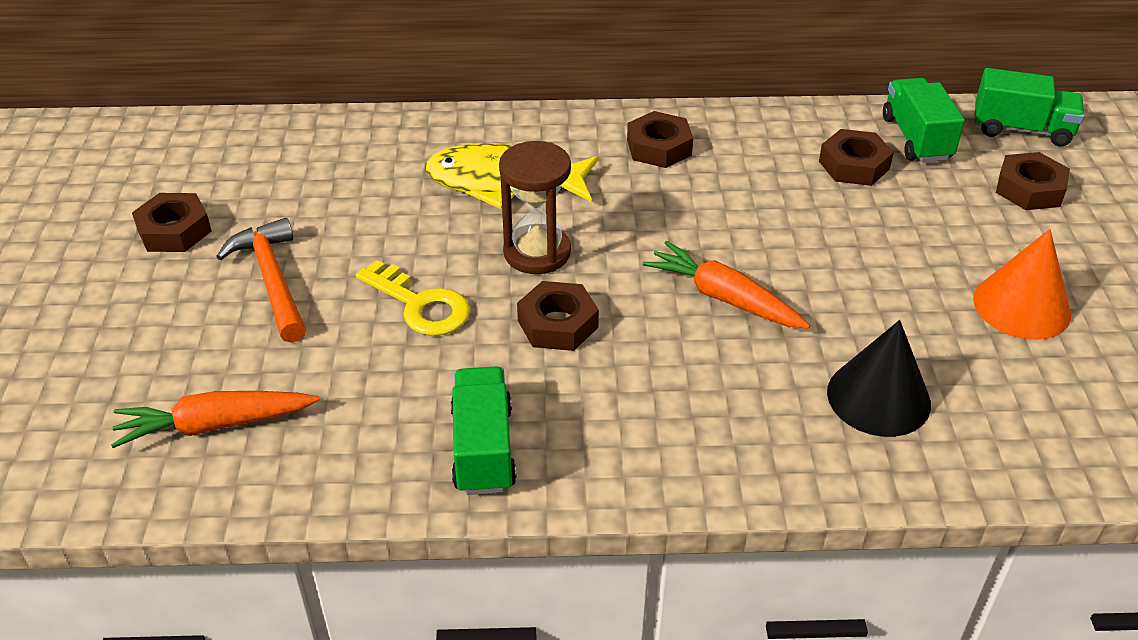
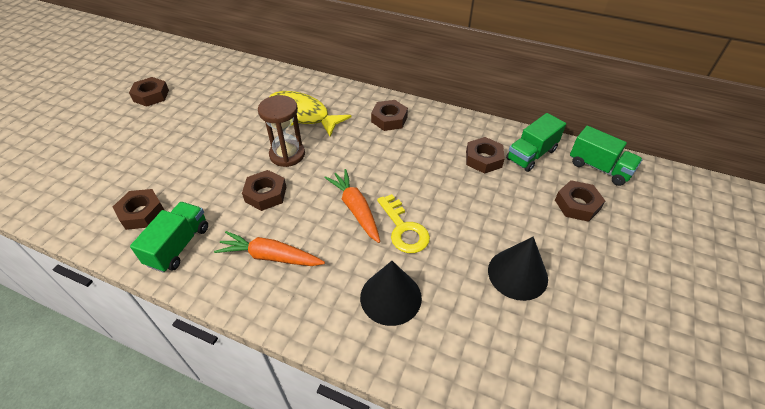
camera: 25 degrees right, 5 degrees up
orange carrot [111,391,320,448] -> orange carrot moved to [214,231,325,266]
orange hammer [216,218,306,343] -> none
yellow key [356,260,470,336] -> yellow key moved to [377,194,430,253]
green truck [883,78,965,162] -> green truck turned 150 degrees counterclockwise [506,113,566,172]
orange cone [973,229,1071,340] -> black cone [488,237,548,301]
none -> brown nut [113,189,164,230]

